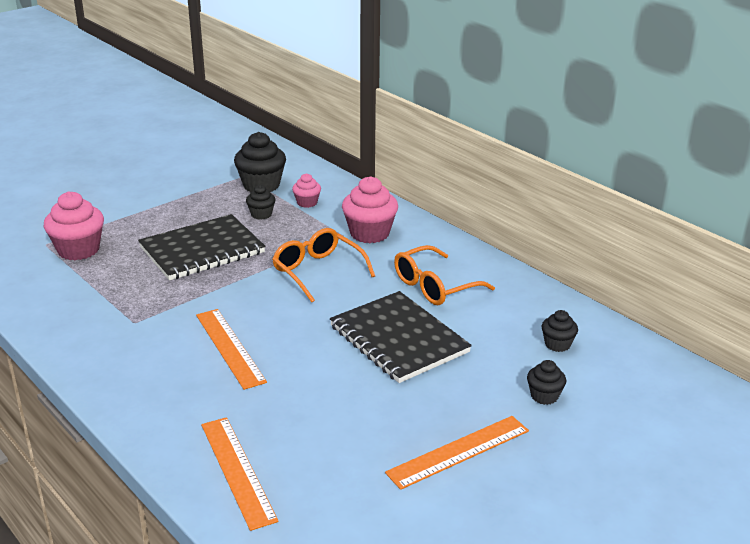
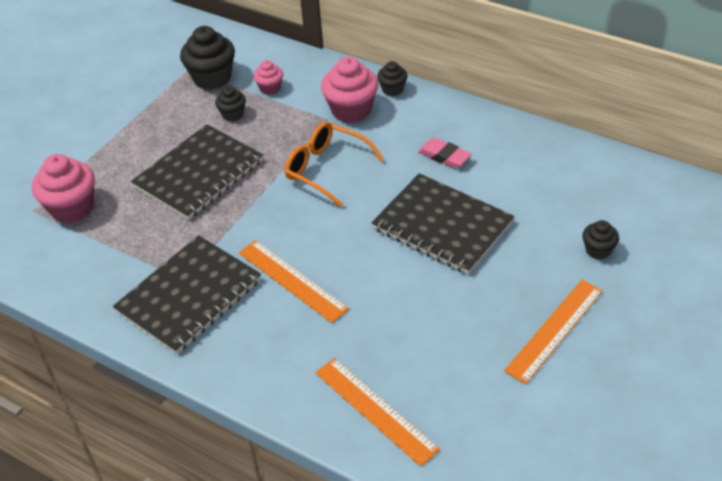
camera: 15 degrees left, 15 degrees up
orange glasses [394,245,495,305] -> pink eraser [418,137,472,169]
black cupcake [542,310,578,352] -> black cupcake moved to [377,61,408,96]
none -> black notebook [113,235,261,354]

